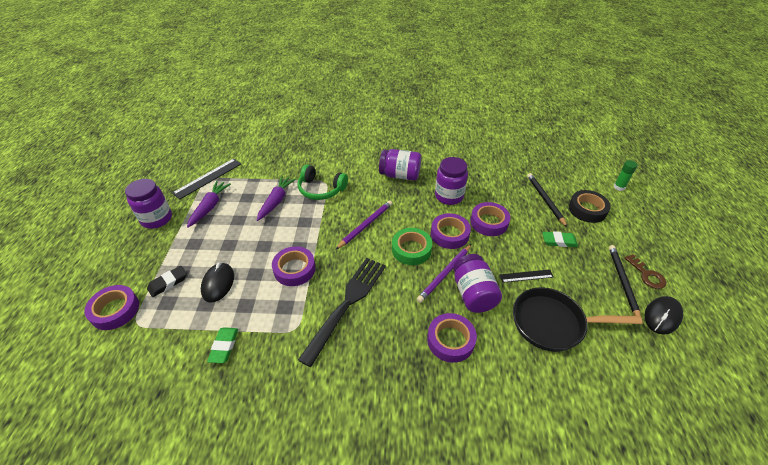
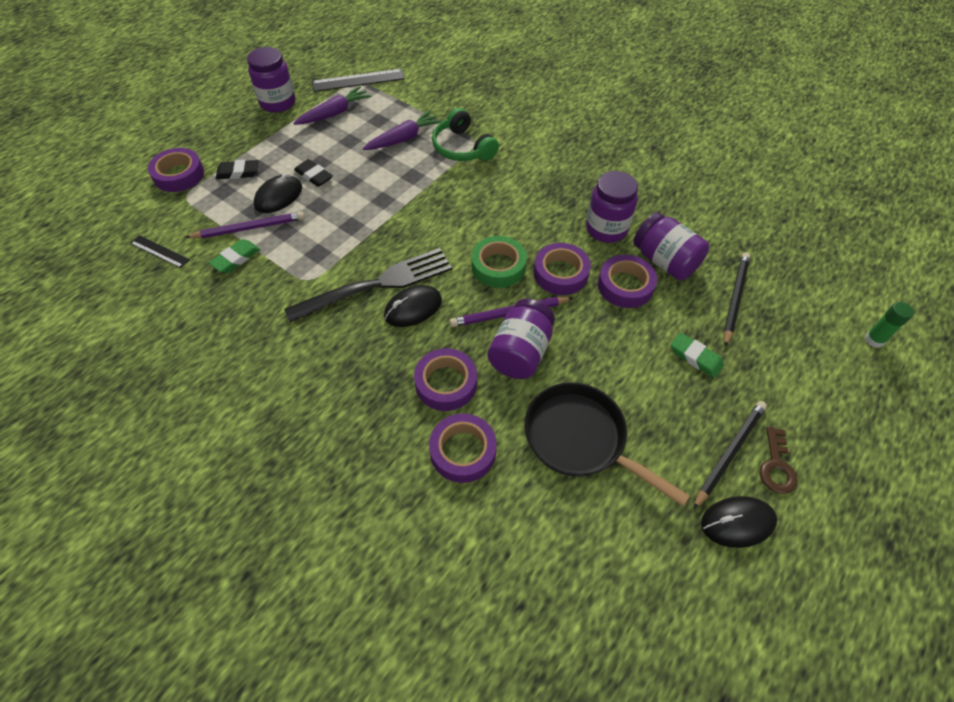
camera: 35 degrees right, 10 degrees up
purple tape [272,246,316,286] -> purple tape moved to [429,413,497,483]
purple pencil [335,200,392,250] -> purple pencil moved to [185,212,305,238]
purple jar [379,149,421,181] -> purple jar moved to [633,212,709,280]
black ruler [500,269,554,283] -> black ruler moved to [130,235,190,268]
black tape [569,190,611,223] -> none
none -> black eraser [294,159,333,187]
none -> black mouse [384,285,442,327]

